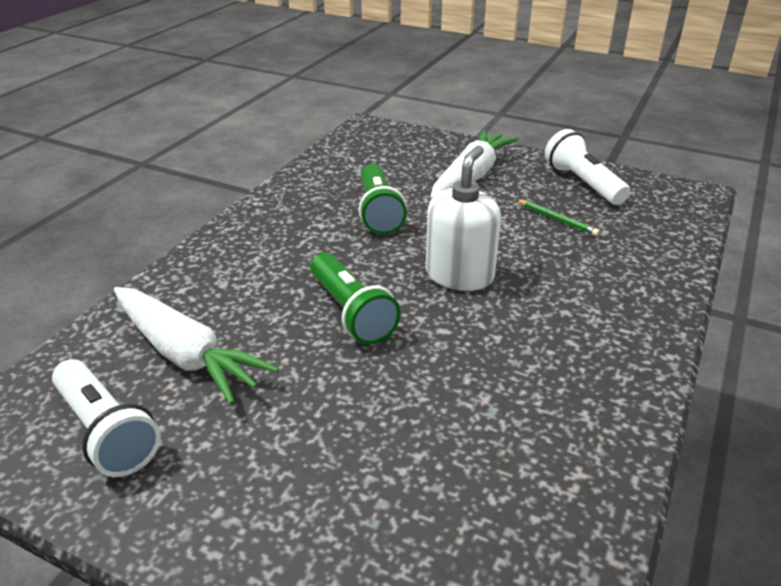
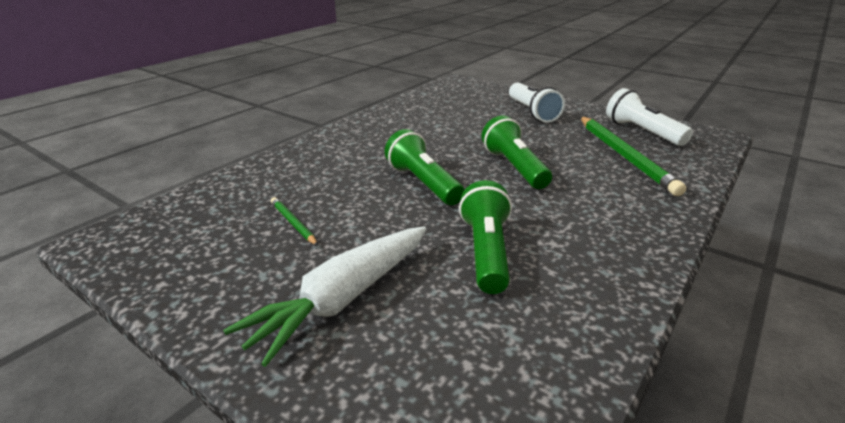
camera: 170 degrees left, 5 degrees down
white carrot [114,287,279,405] -> green pencil [580,116,686,196]
white soap dispenser [426,146,501,291] -> green flashlight [384,129,464,205]
white flashlight [545,129,631,205] -> white flashlight moved to [509,82,565,123]

